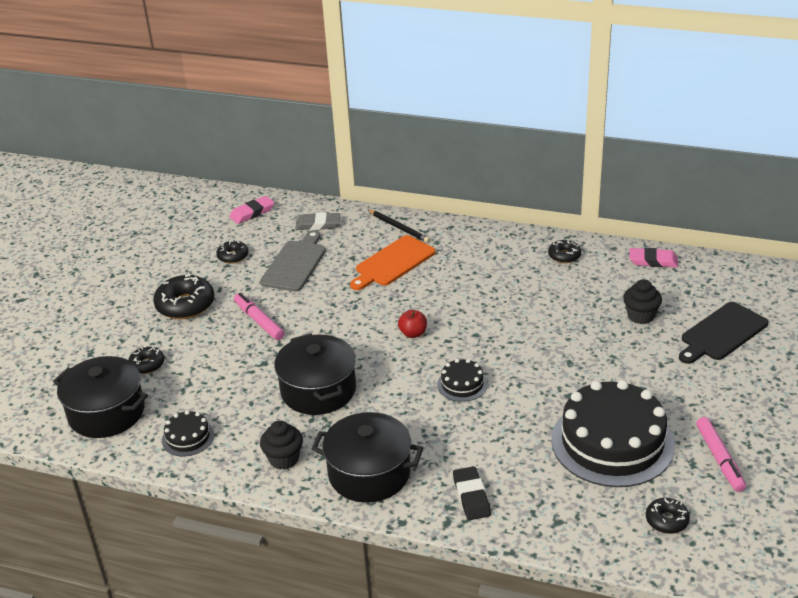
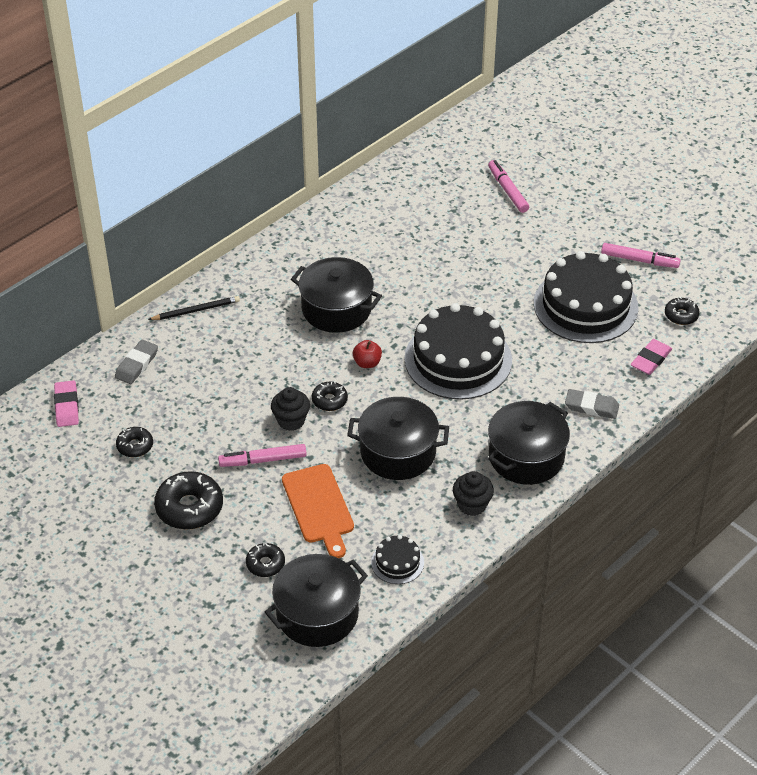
camera: 65 degrees left, 10 degrees up
grey cutting board [260,231,326,292] -> none
orange cutting board [350,235,436,290] -> orange cutting board moved to [282,464,354,558]
black cake [437,359,488,402] -> black cake [404,303,512,400], size x2.26
black eraser [453,466,491,520] -> grey eraser [565,389,619,419]
black donut [548,240,581,263] -> black donut moved to [312,381,348,411]
black cupcake [623,279,662,324] -> black cupcake moved to [271,387,310,431]
pink eraser [629,248,678,268] -> pink eraser moved to [631,339,672,375]
black cutting board [679,302,768,364] -> pink marker [488,160,529,213]
none -> black pot [291,257,382,333]

